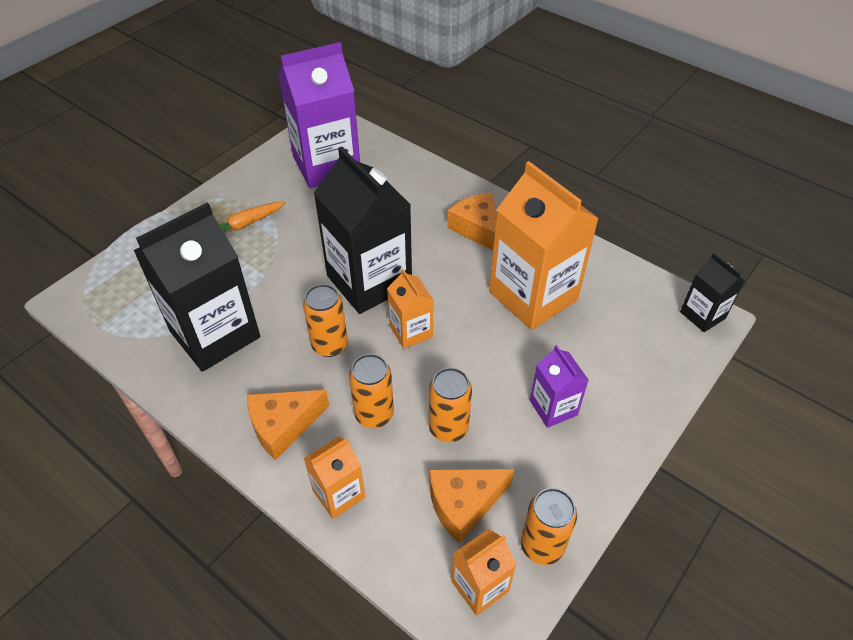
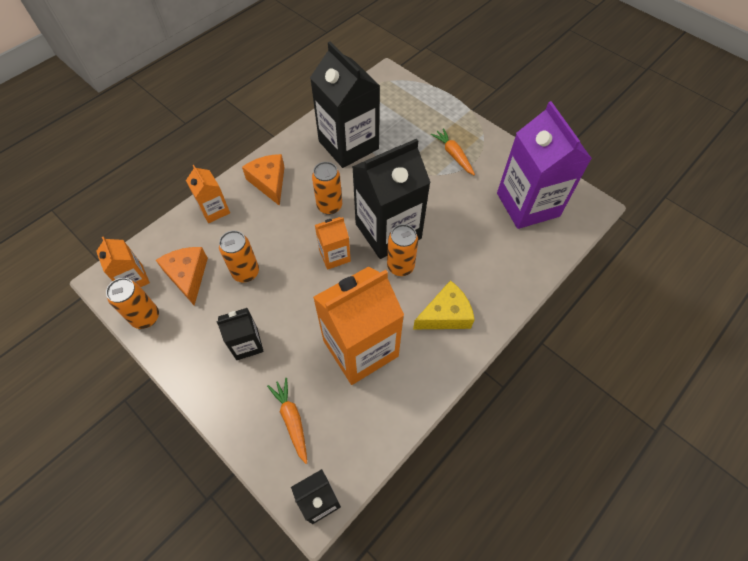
camera: 95 degrees right, 10 degrees up
orange can [349,354,394,428] -> orange can moved to [387,224,418,276]
orange cheese [447,192,497,250] -> yellow cheese [413,280,475,329]
purple carton [530,345,588,428] -> black carton [216,308,264,360]
none -> orange carrot [267,378,307,464]

